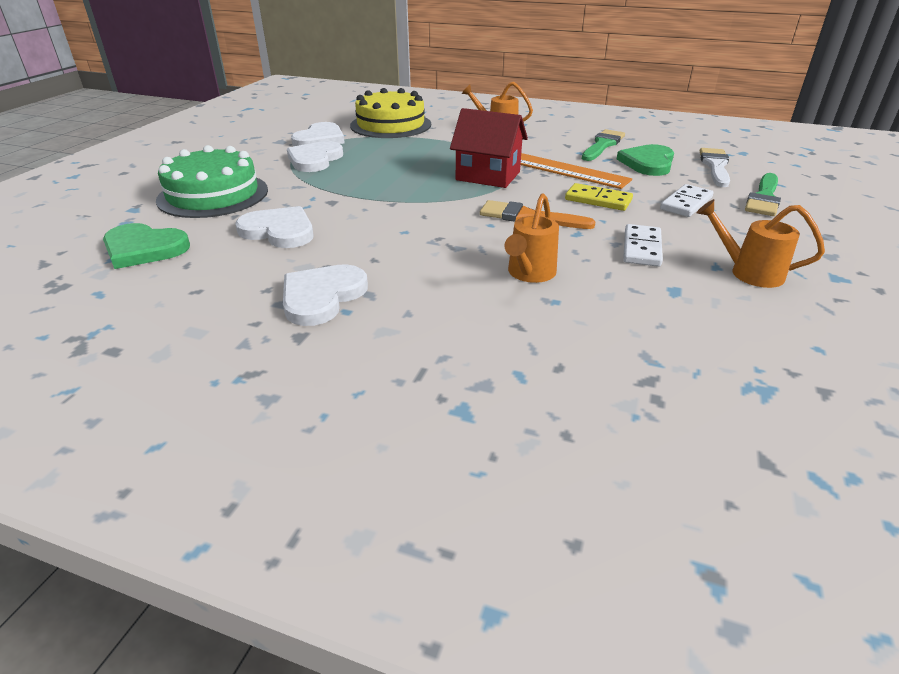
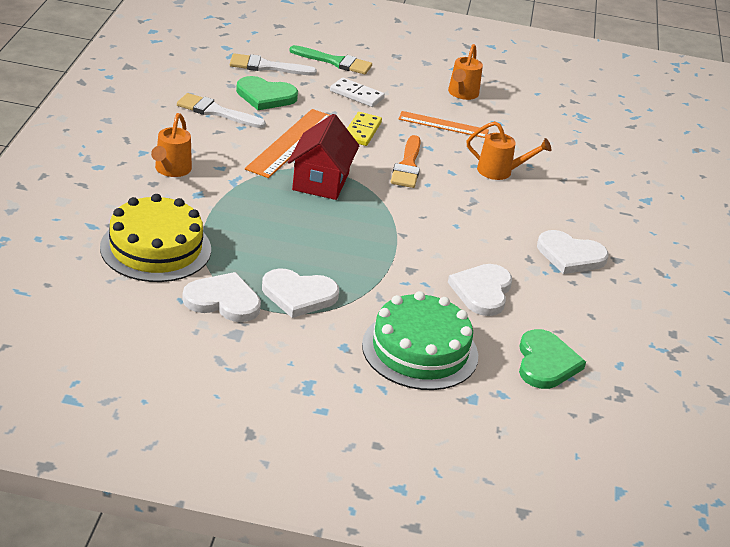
camera: 105 degrees left, 0 degrees up
green brush [582,129,625,161] -> white brush [177,93,266,128]
white domino [623,224,663,267] -> orange ruler [399,111,489,138]

